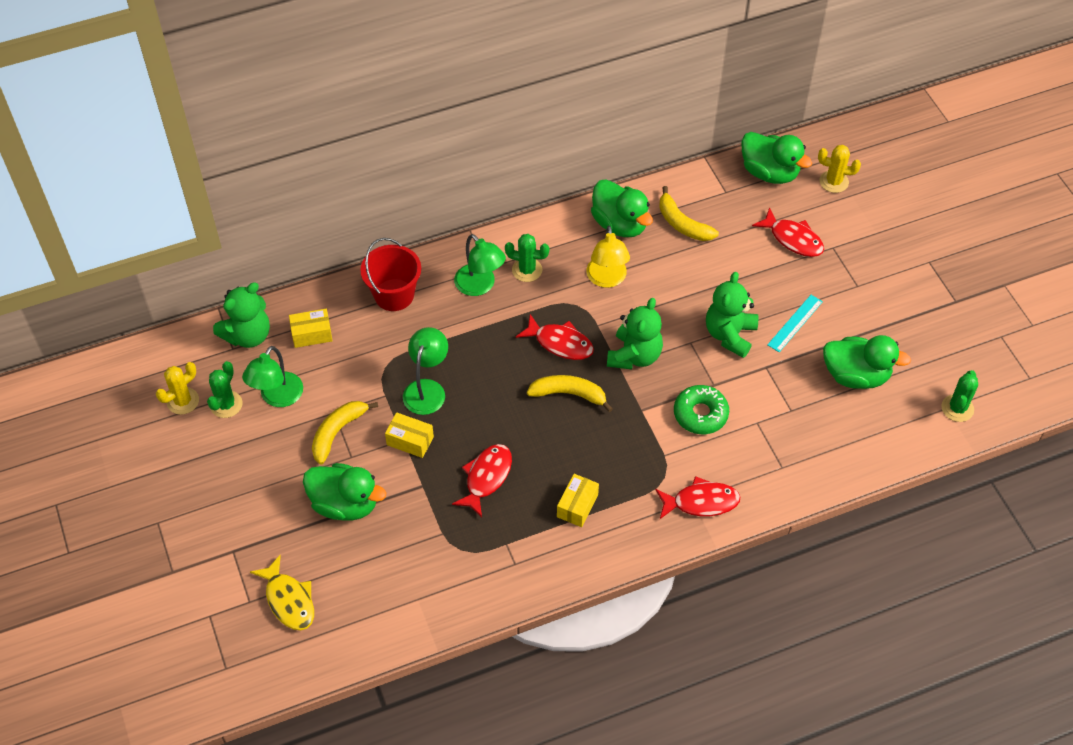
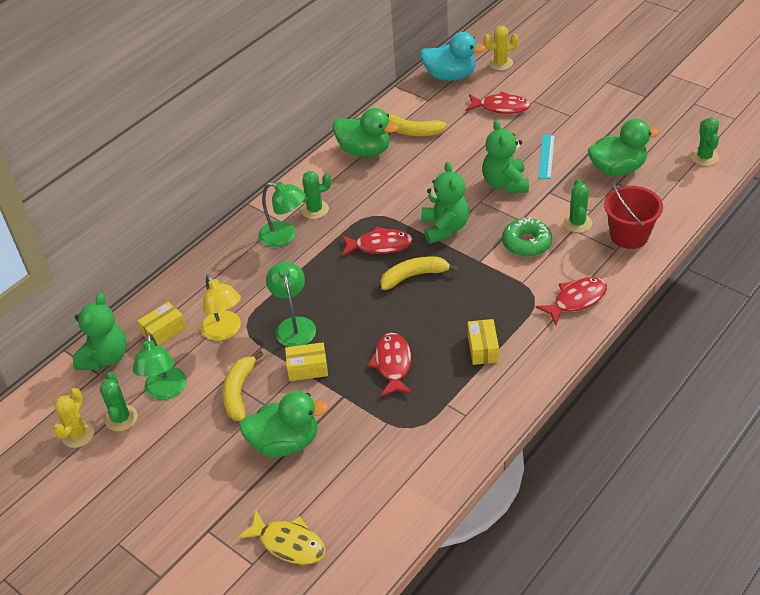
camera: 25 degrees left, 10 degrees down
red bucket [360,238,421,311] -> red bucket moved to [604,181,663,249]
yellow lamp [586,225,630,288] -> yellow lamp moved to [201,275,241,341]
green duck [741,132,812,184] -> turquoise duck [420,32,486,81]
none -> green cactus [563,178,592,233]

